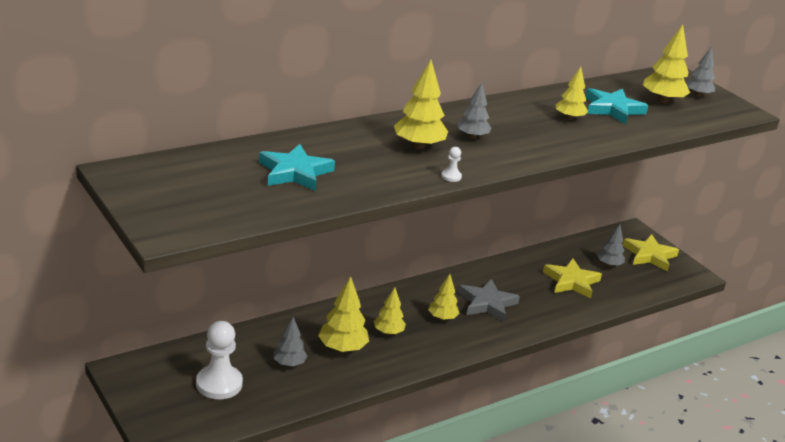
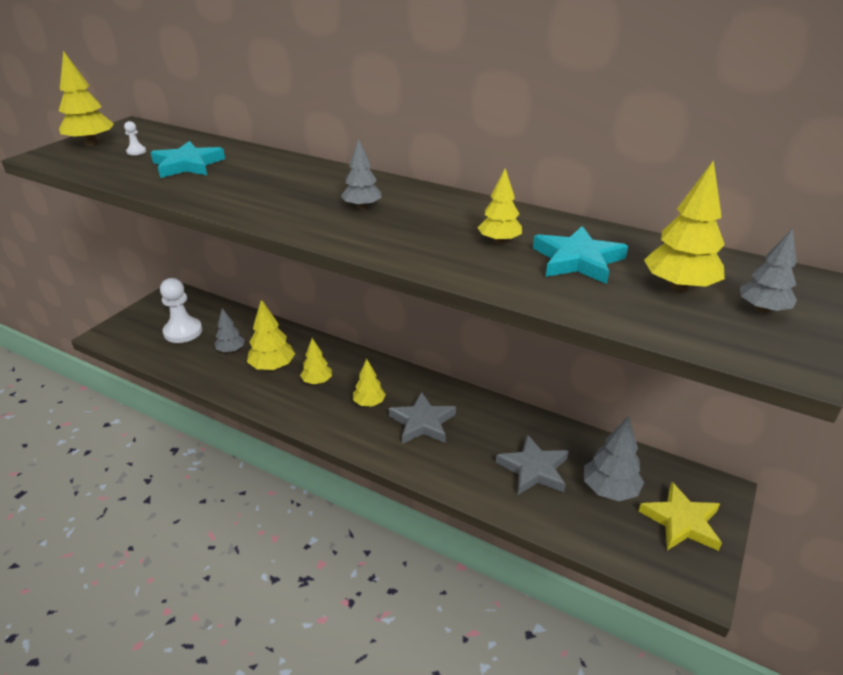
camera: 65 degrees right, 5 degrees up
yellow tree [394,60,448,149] -> yellow tree moved to [59,51,114,146]
white pawn [441,147,462,182] -> white pawn moved to [124,121,146,155]
yellow star [543,258,602,299] -> grey star [496,434,569,495]
grey tree [597,224,625,267] -> grey tree [584,416,644,501], size x1.53

